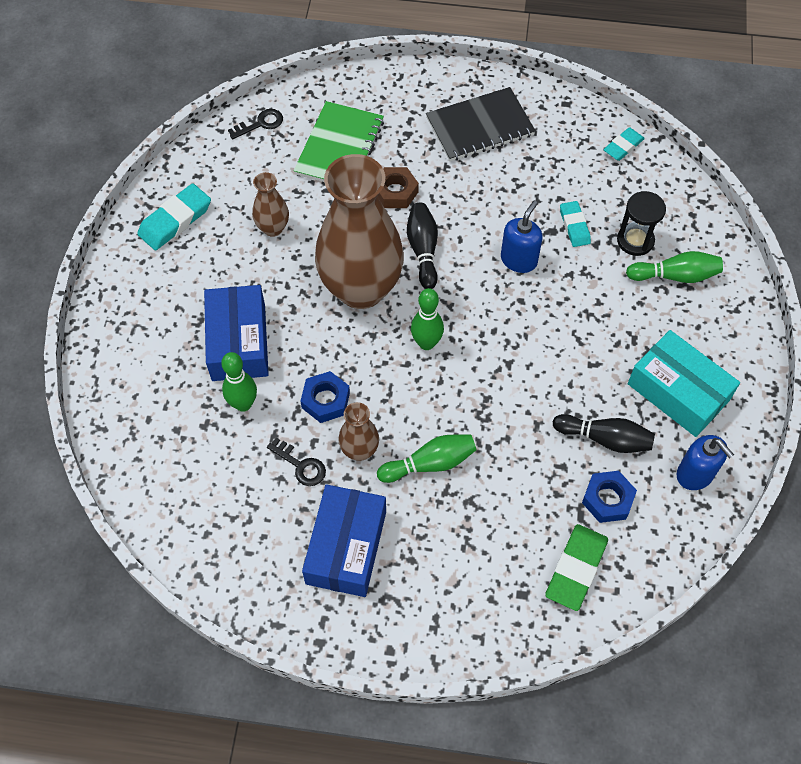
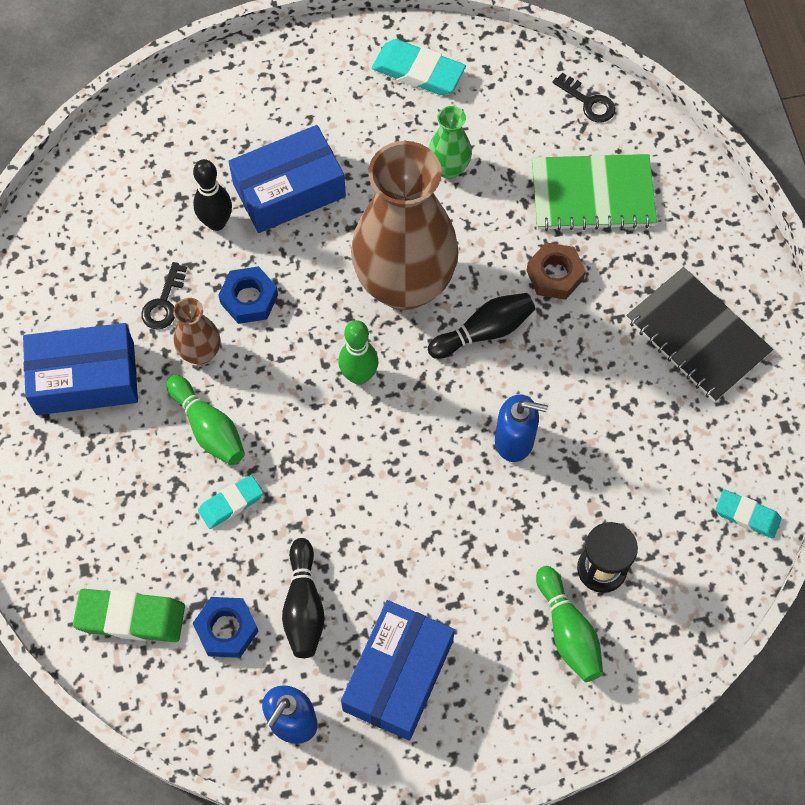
camera: 70 degrees right, 5 degrees up
green bowling pin [221,352,257,412] -> black bowling pin [193,159,232,231]
brown vase [252,172,289,237] -> green vase [429,106,472,179]
turquoise eraser [560,201,591,247] -> turquoise eraser moved to [198,475,263,529]
turquoise box [628,330,740,437] -> blue box [341,600,455,741]

